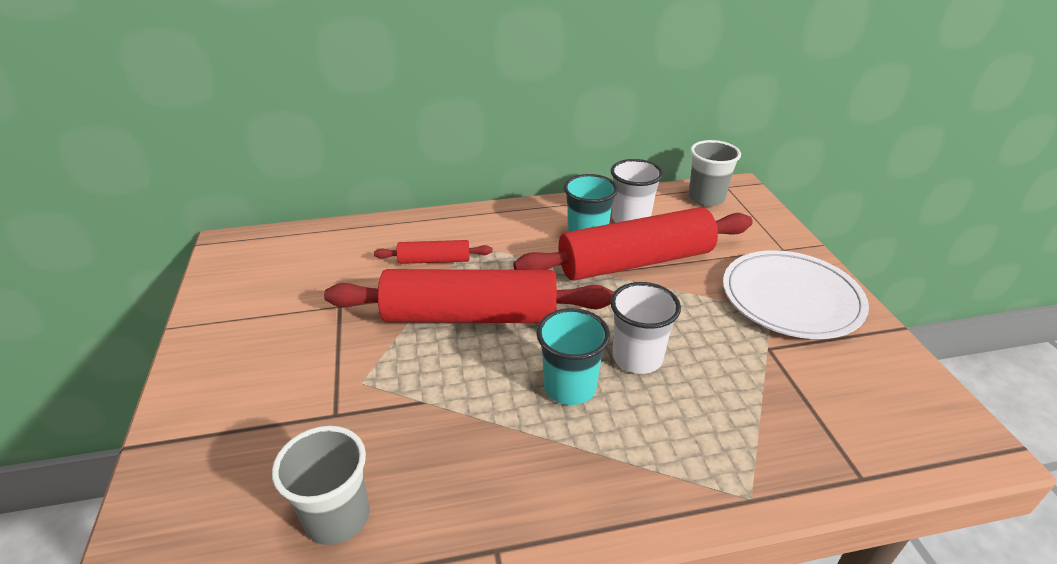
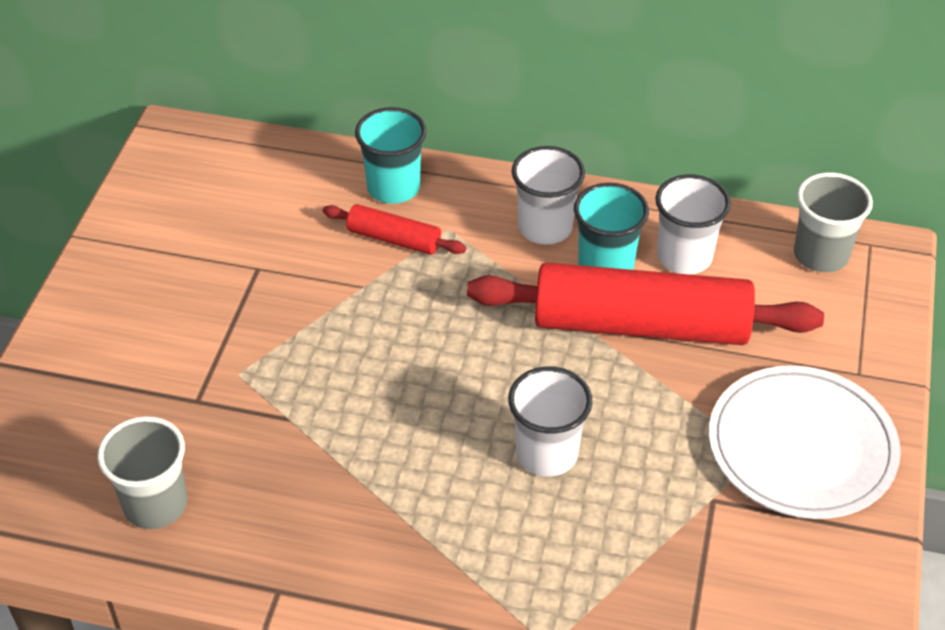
camera: 25 degrees right, 10 degrees up
red rolling pin [324,269,614,323] -> none
turquoise cup [536,308,610,405] -> turquoise cup moved to [355,107,427,204]
none -> white cup [511,146,585,245]

